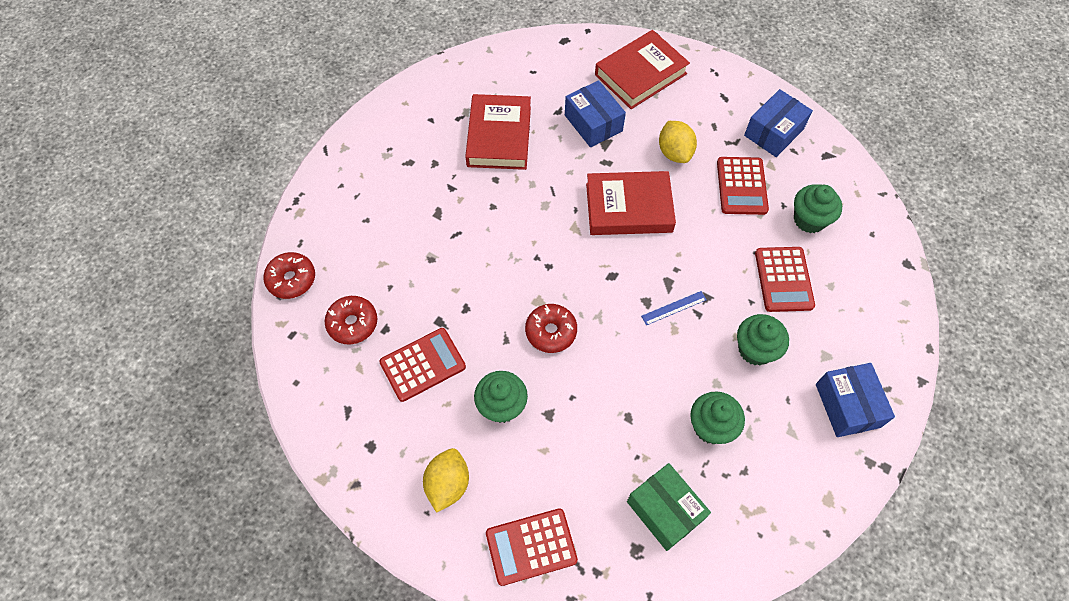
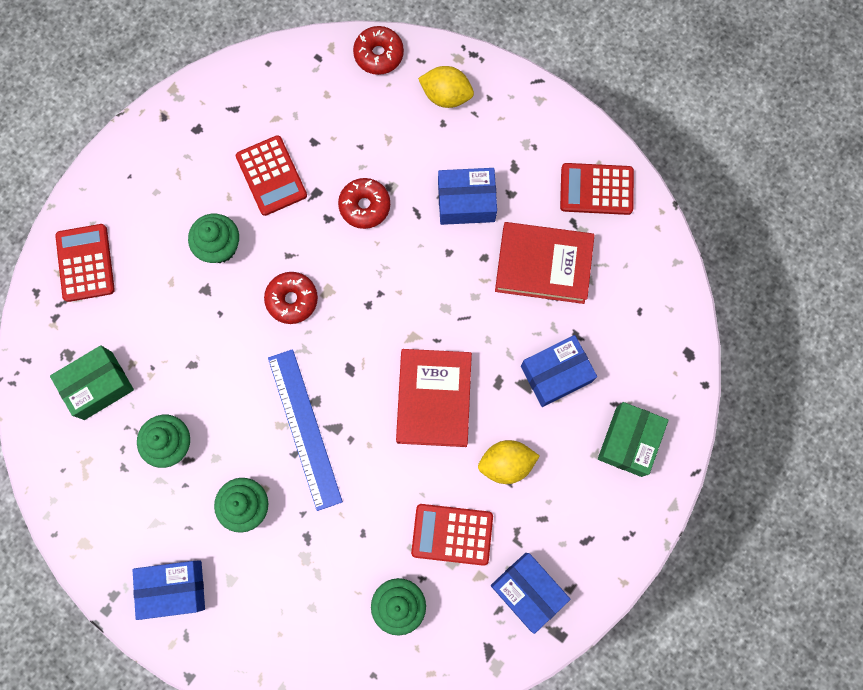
camera: 95 degrees right, 15 degrees up
red donut [325,296,377,344] -> red donut moved to [338,178,390,229]
yellow lemon [423,448,469,513] -> yellow lemon moved to [418,66,474,108]
red book [595,30,690,109] -> green box [598,402,669,477]
blue ruler [641,291,707,325] -> blue ruler [268,349,343,511], size x2.24
red calculator [755,247,815,312] -> red calculator moved to [560,163,634,215]
none -> blue box [438,168,497,225]

